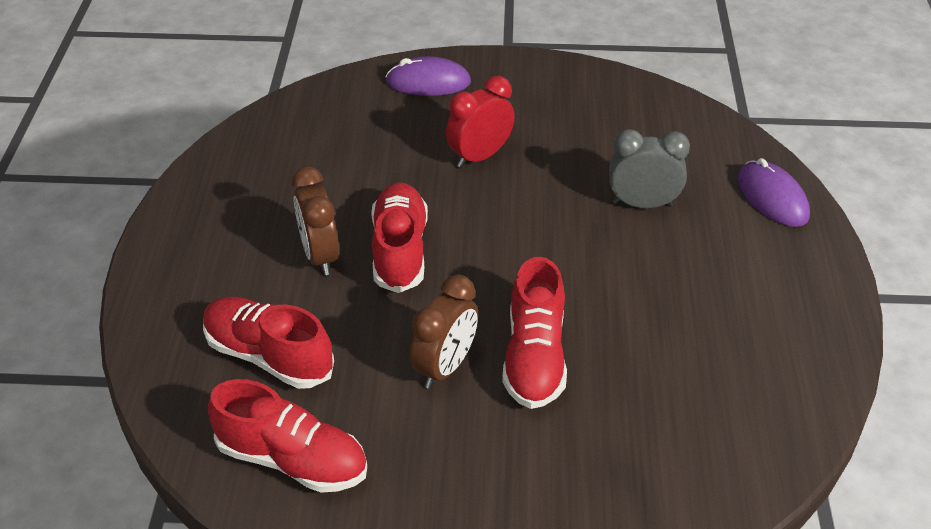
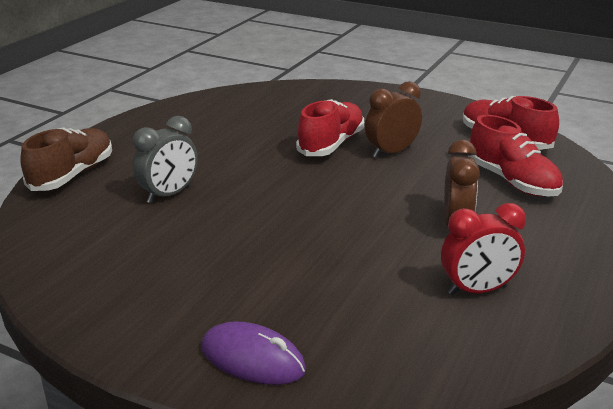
camera: 155 degrees left, 15 degrees down
red shoe [371,182,428,293] -> none
red clock [446,76,515,168] -> red clock moved to [441,203,526,295]
grey clock [609,129,690,208] -> grey clock turned 75 degrees counterclockwise [133,116,198,203]
purple mouse [738,158,810,227] -> brown shoe [20,127,112,191]

